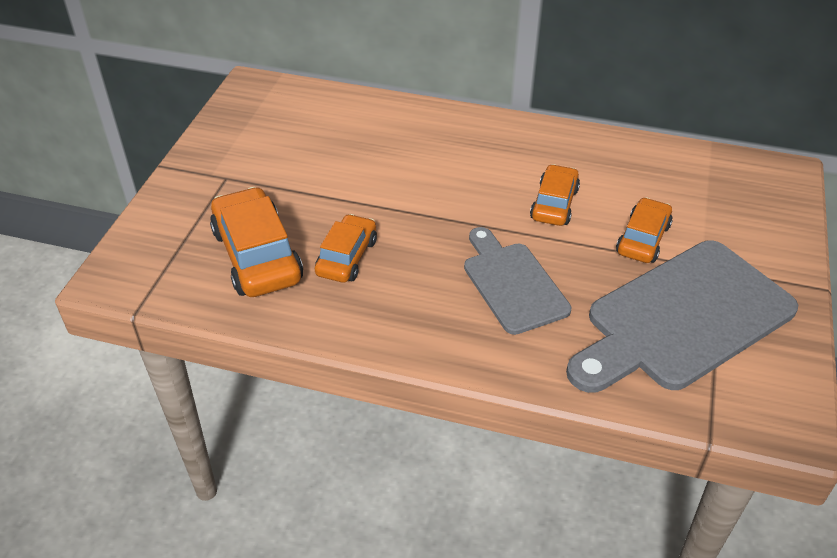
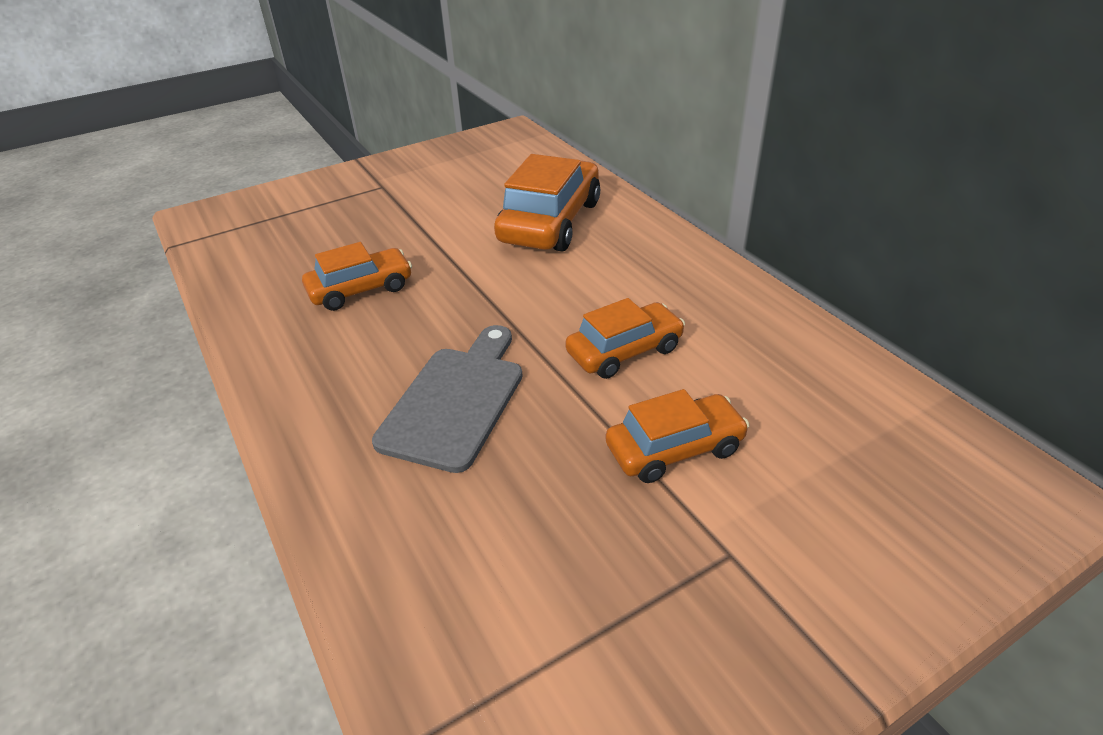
camera: 45 degrees right, 5 degrees down
orange car [210,187,303,297] -> orange car moved to [494,154,600,252]
grey cutting board [566,241,798,393] -> none

